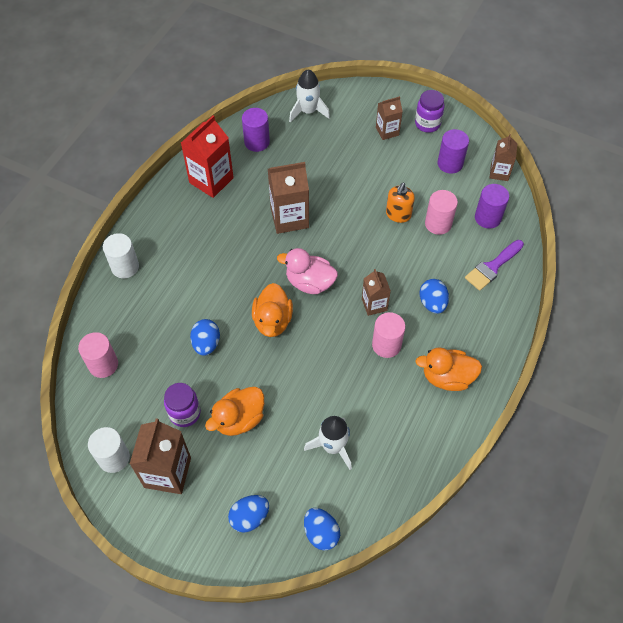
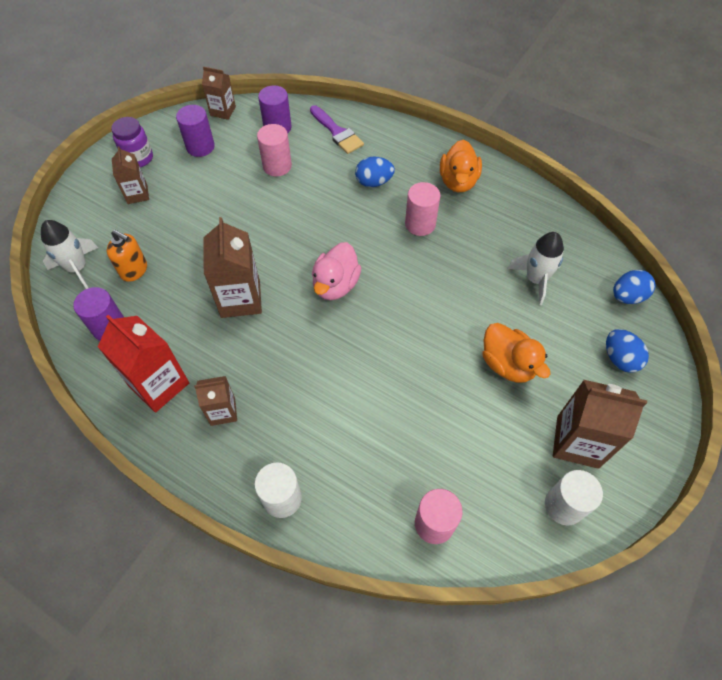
camera: 85 degrees left, 0 degrees up
purple jar [164,383,201,427] -> none
blue egg [190,319,220,356] -> none
orange duck [252,283,293,337] -> none
brown carton [362,269,391,316] -> brown carton moved to [194,376,237,426]
orange soap dispenser [386,183,415,223] -> orange soap dispenser moved to [107,230,147,282]

